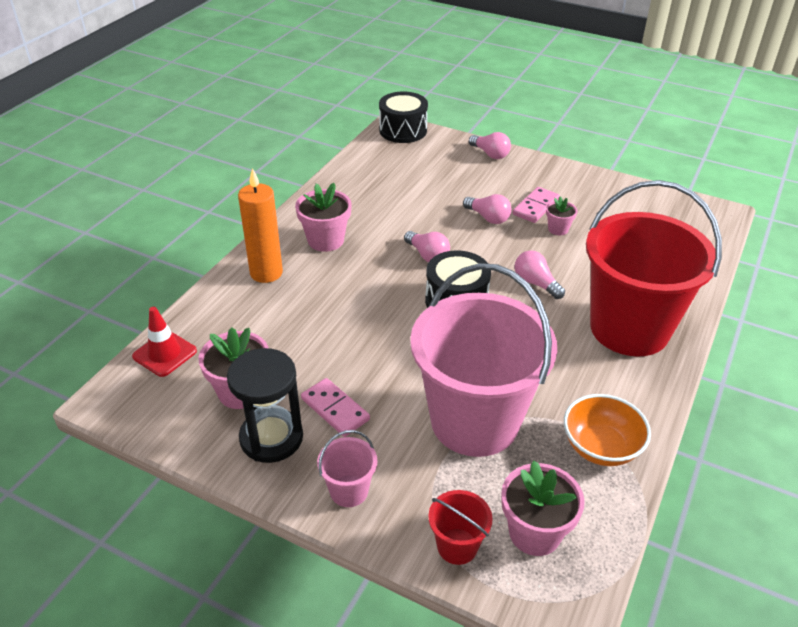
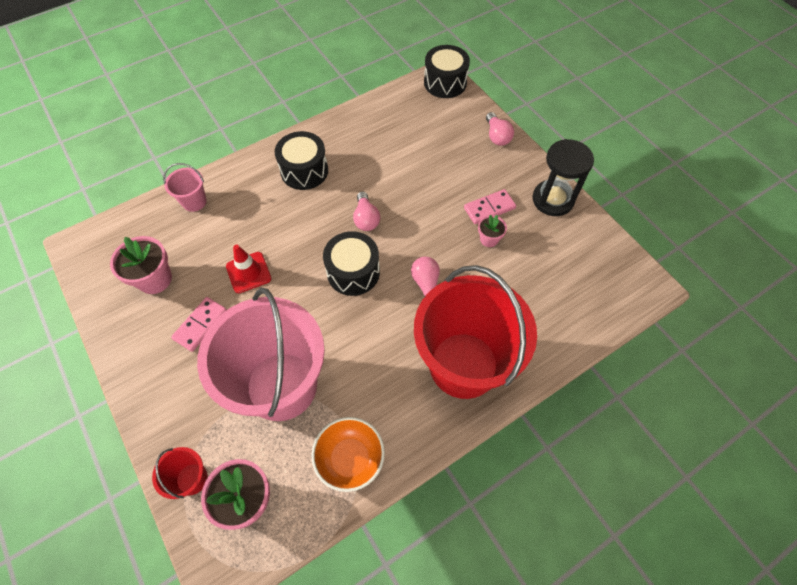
camera: 30 degrees right, 20 degrees up
red traffic cone [132,307,197,377] -> red traffic cone moved to [226,245,271,293]
black hourglass [227,348,303,463] -> black hourglass moved to [532,139,594,216]
orange candle [238,168,283,283] -> none
pink flower pot [295,183,352,252] -> black drum [275,131,328,190]
pink domino [301,378,370,437] -> pink domino turned 45 degrees clockwise [171,297,227,352]
pink bucket [317,430,378,507] -> pink bucket moved to [163,163,207,212]
pink light bulb [463,194,512,224] -> none

